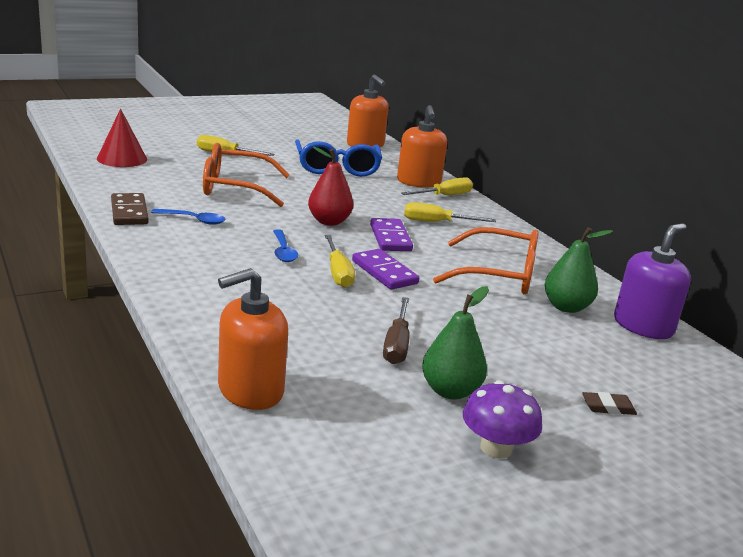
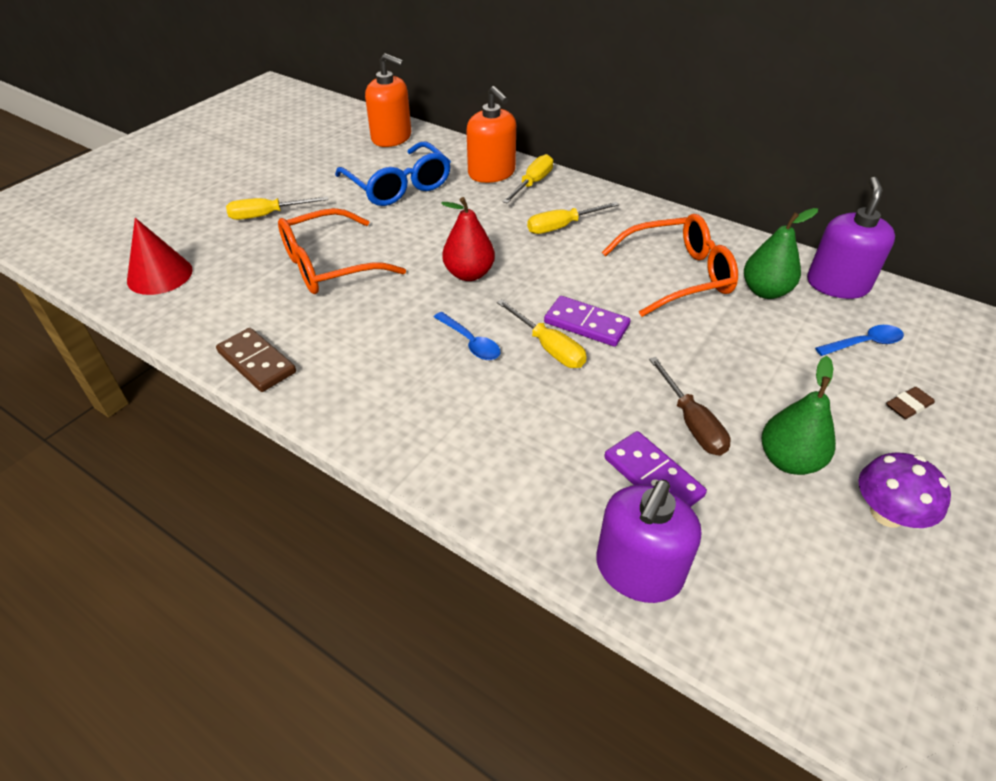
camera: 25 degrees left, 20 degrees up
blue spoon [151,209,225,225] -> blue spoon moved to [815,325,904,356]
orange soap dispenser [218,268,288,410] -> purple soap dispenser [596,480,701,603]
purple domino [370,218,413,251] -> purple domino moved to [604,431,707,507]

